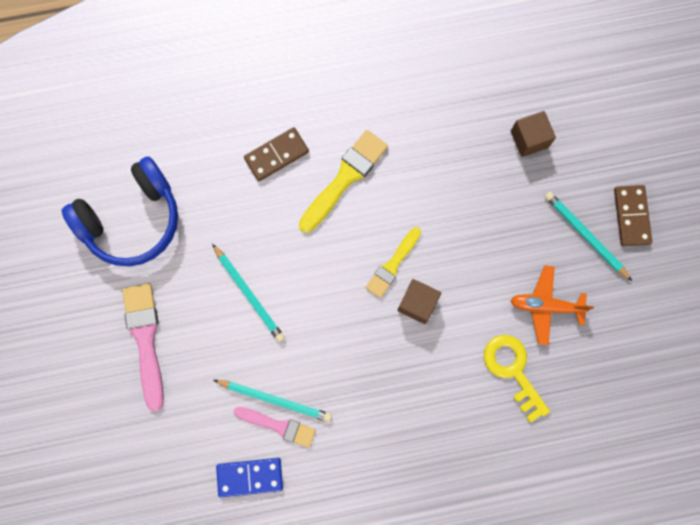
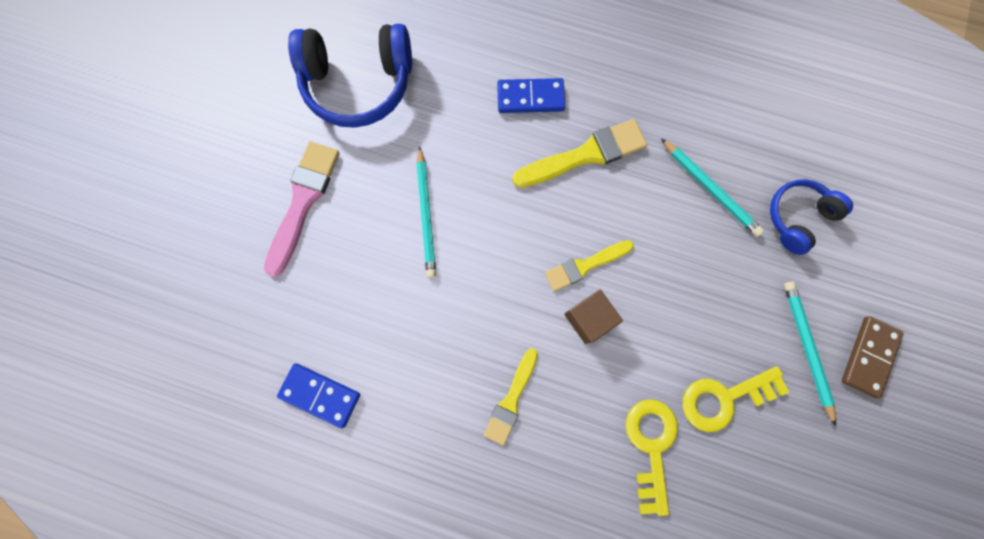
camera: 30 degrees right, 0 degrees up
turquoise pencil [213,380,332,422] -> turquoise pencil moved to [661,138,764,237]
pink brush [234,407,316,448] -> none
brown domino [244,127,309,181] -> blue domino [497,78,565,113]
orange plane [510,266,594,345] -> yellow key [683,366,789,432]
brown cube [511,111,556,157] -> blue headphones [770,179,853,255]
none -> yellow brush [484,348,538,446]

